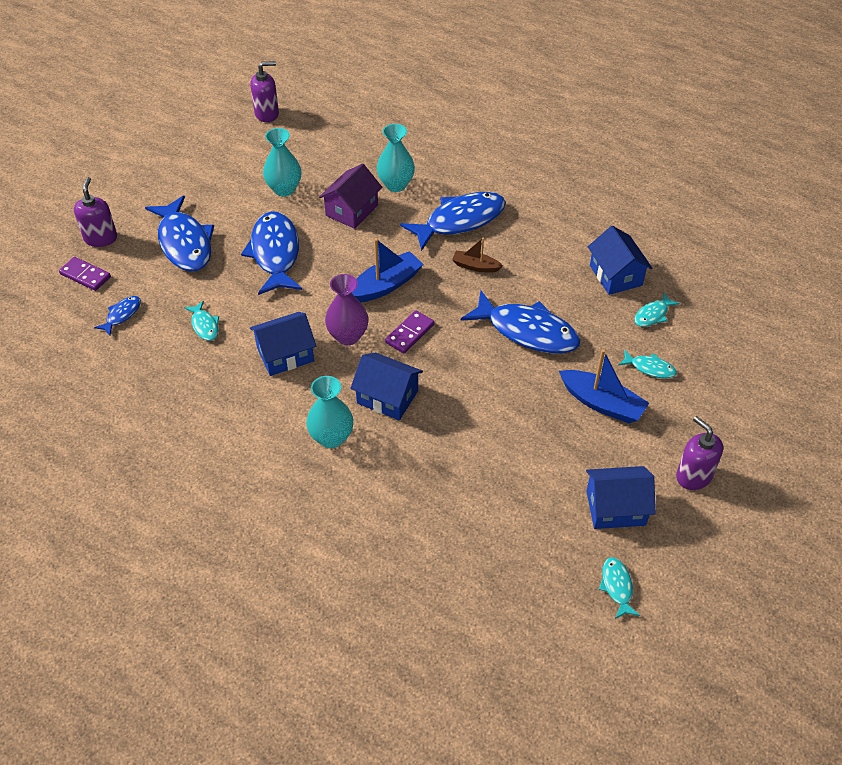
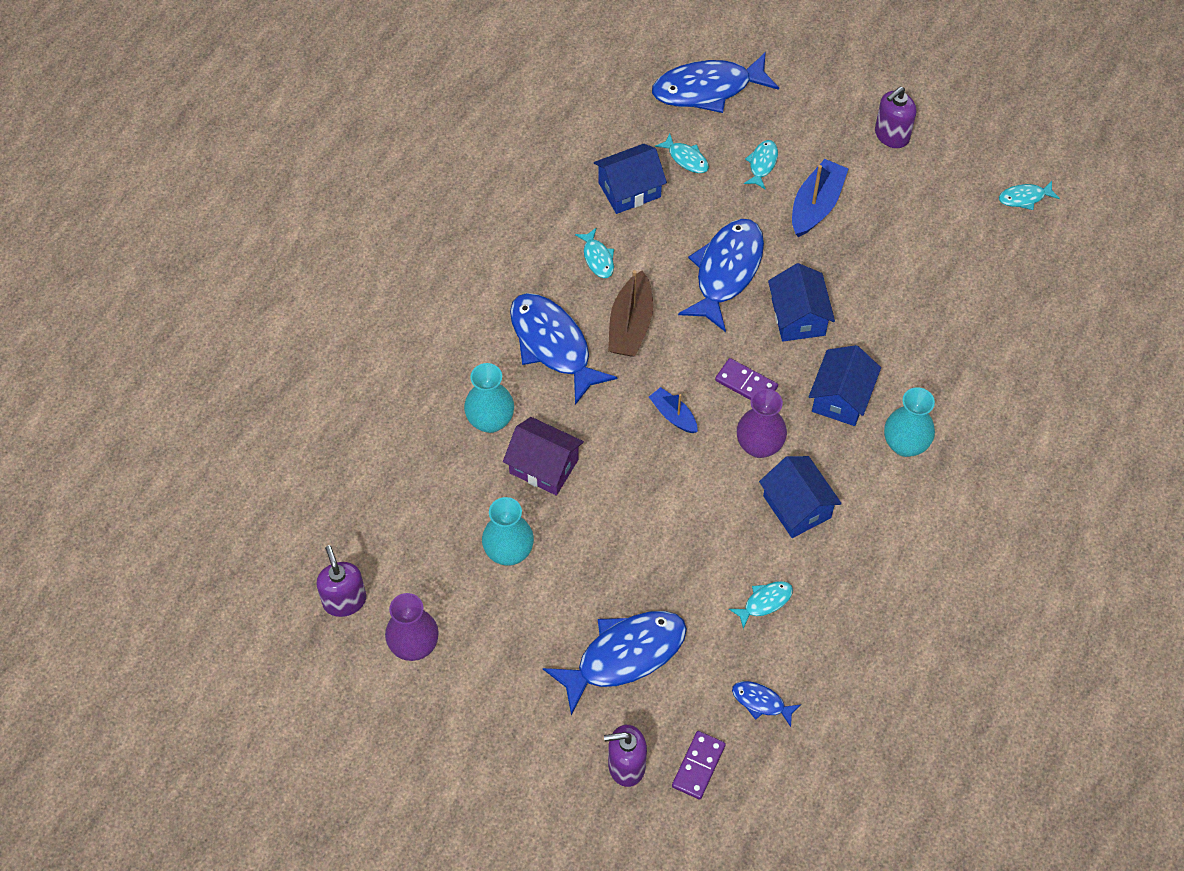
camera: 95 degrees left, 10 degrees up
blue fish [241,211,302,295] -> blue fish moved to [652,52,779,113]
blue boat [352,238,423,302] -> blue boat [649,387,698,433], size x0.60
brown boat [452,238,503,273] -> brown boat [608,270,653,356], size x1.67
blue house [586,466,656,529] -> blue house moved to [768,263,835,342]
none -> purple vase [385,593,439,661]
none -> turquoise fish [575,228,614,278]

